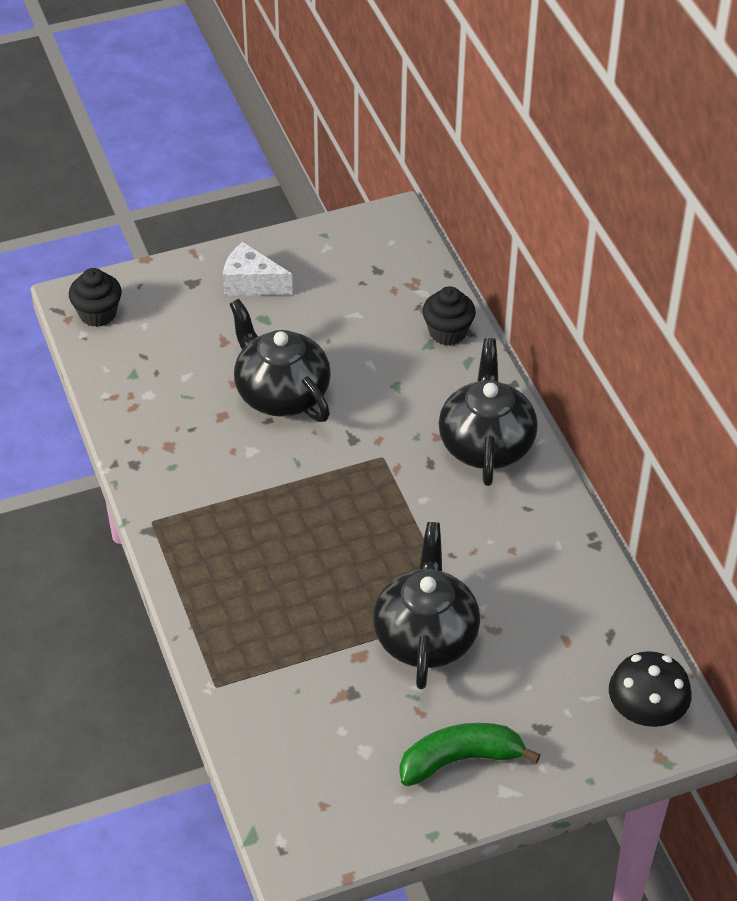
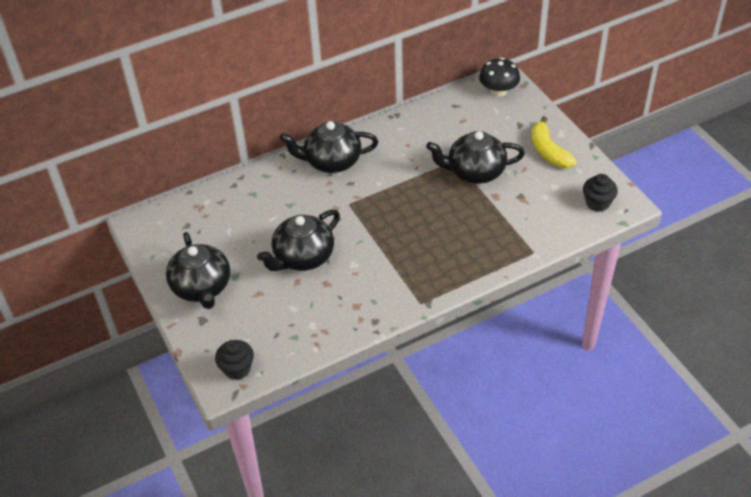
camera: 95 degrees left, 0 degrees up
white cheese [223,242,293,296] -> black teapot [166,232,230,309]
green banana [399,723,541,786] -> yellow banana [532,116,577,168]
black cupcake [422,286,476,346] -> black cupcake moved to [583,174,618,212]

